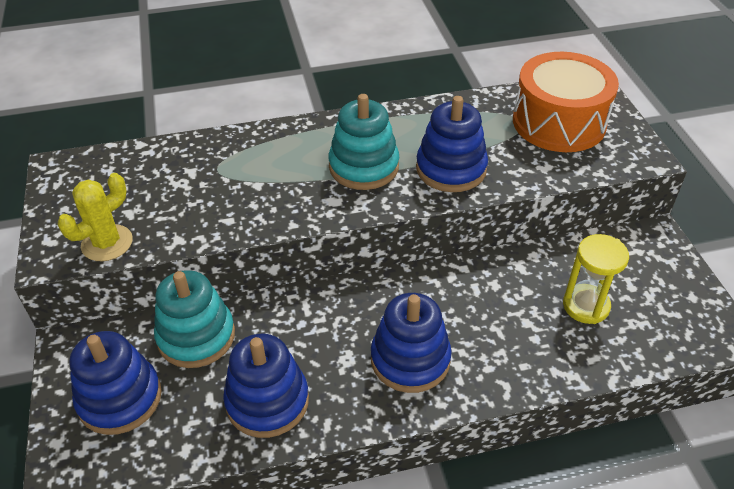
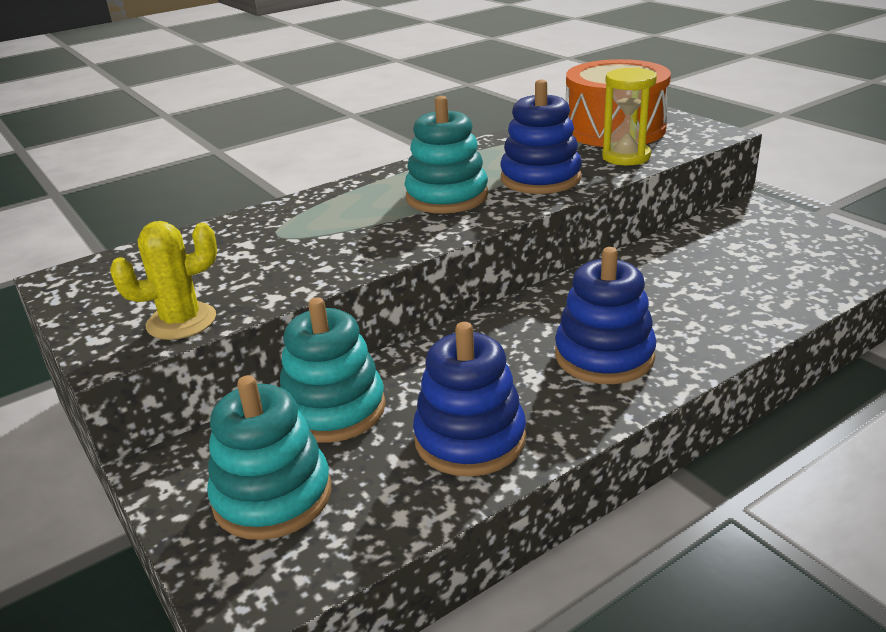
camera: 20 degrees left, 15 degrees down
yellow cactus [58,173,133,261] -> yellow cactus turned 45 degrees clockwise [110,221,217,340]
blue stacking toy [69,331,162,435] -> turquoise stacking toy [207,375,331,540]
yellow hourglass [563,234,629,324] -> yellow hourglass moved to [602,67,657,165]

